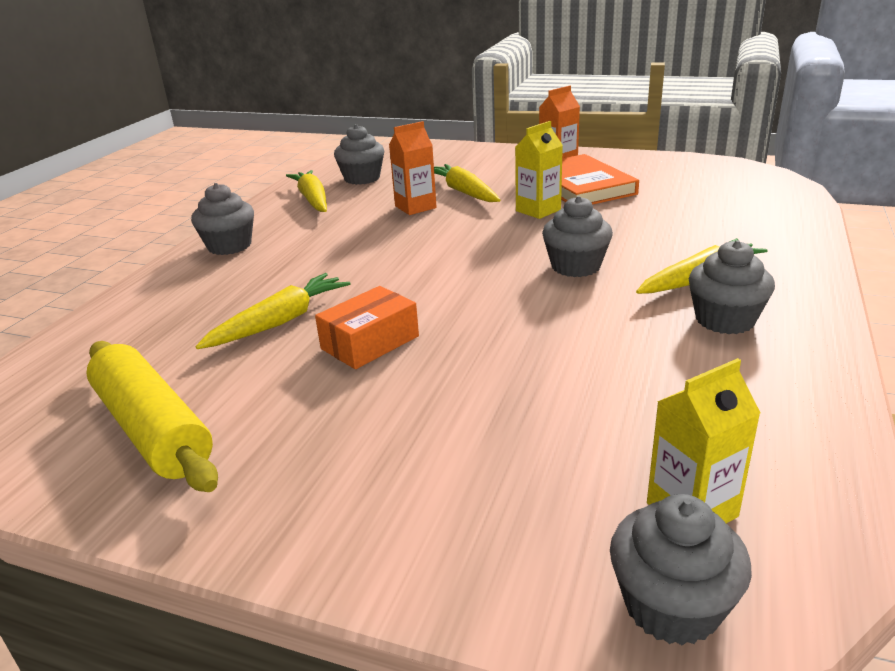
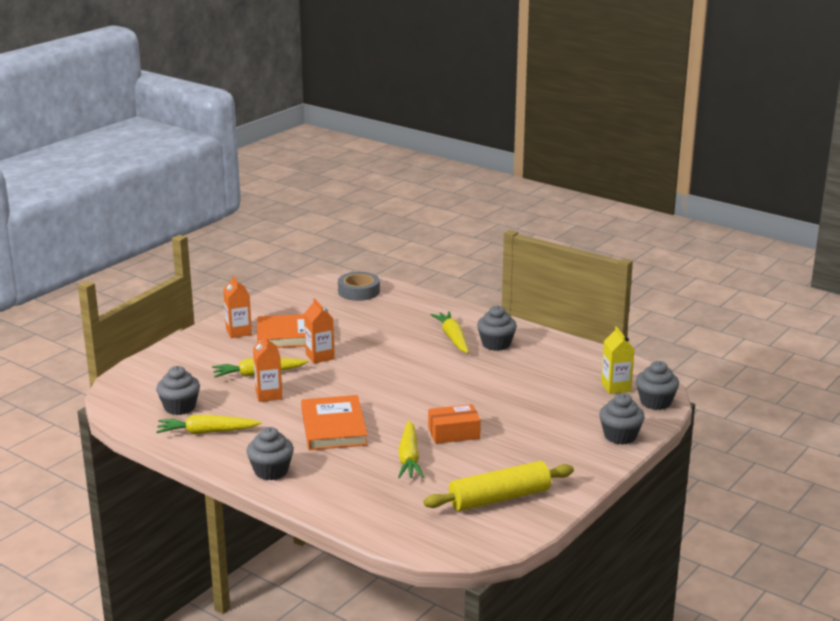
camera: 75 degrees left, 5 degrees down
yellow carrot [195,273,350,349] -> yellow carrot turned 150 degrees counterclockwise [398,420,424,478]
orange box [315,286,419,369] -> orange box turned 75 degrees counterclockwise [428,404,481,444]
yellow carton [515,121,563,219] -> orange carton [304,298,335,364]
grey cupcake [542,196,613,277] -> grey cupcake moved to [599,393,645,445]
none -> orange book [301,395,368,450]
none -> grey tape [338,272,380,301]

